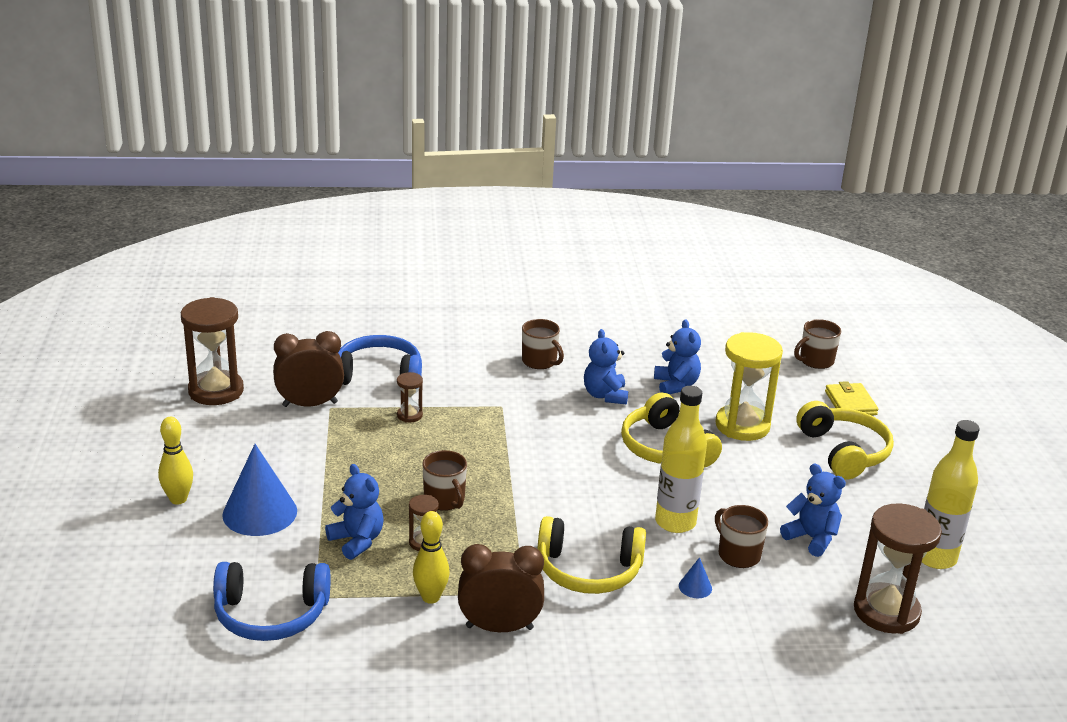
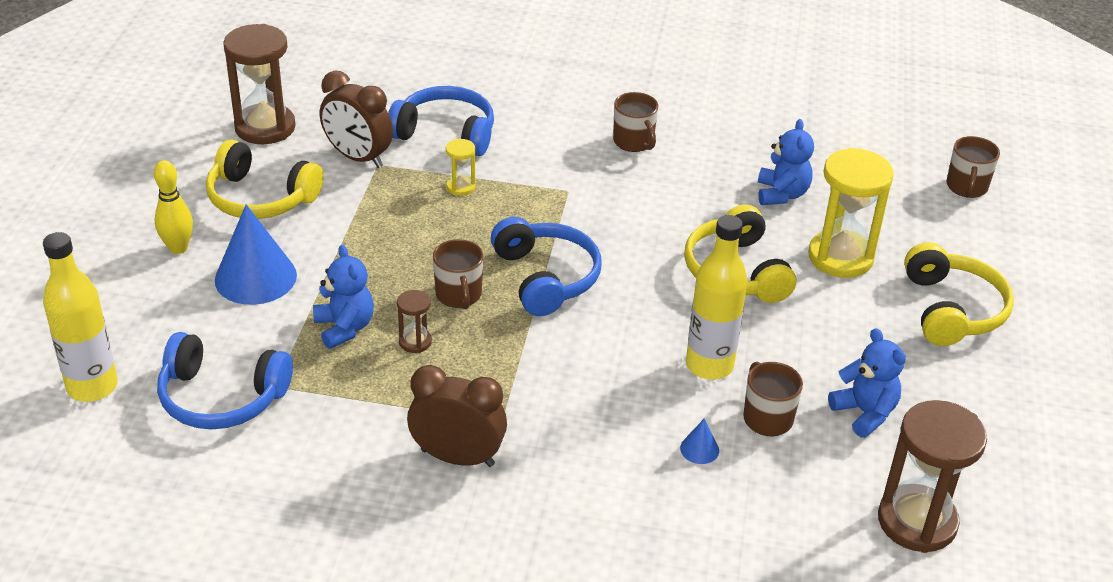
camera: 15 degrees right, 10 degrees up
brown clock [273,331,344,407] -> brown clock turned 150 degrees counterclockwise [320,71,393,168]
brown hourglass [397,372,423,423] -> yellow hourglass [446,139,475,196]
yellow bowling pin [413,511,450,604] -> none
yellow headphones [538,516,646,594] -> yellow headphones moved to [206,140,324,219]
blue teddy bear [584,329,628,405] -> none
brown mug [794,319,841,369] -> brown mug turned 60 degrees counterclockwise [947,136,1000,198]
yellow wallet [825,381,879,415] -> none
yellow bottle [922,420,980,569] -> yellow bottle moved to [43,232,118,402]
none -> blue headphones [491,217,602,316]

